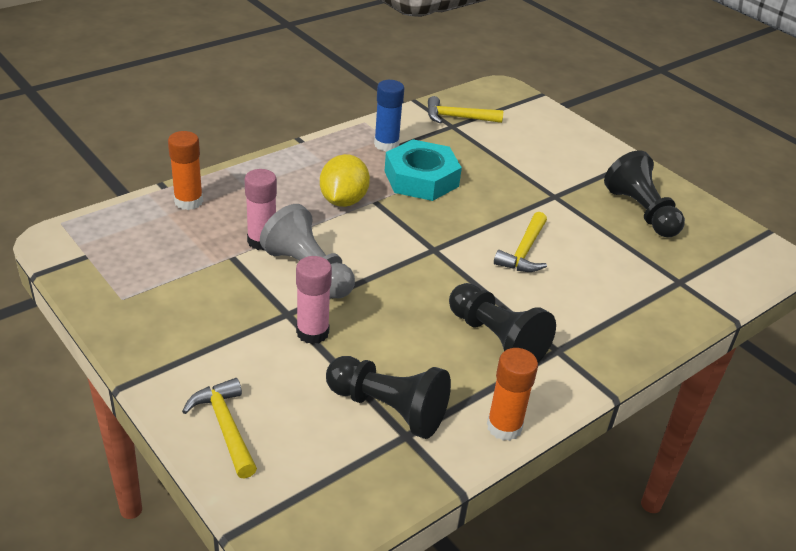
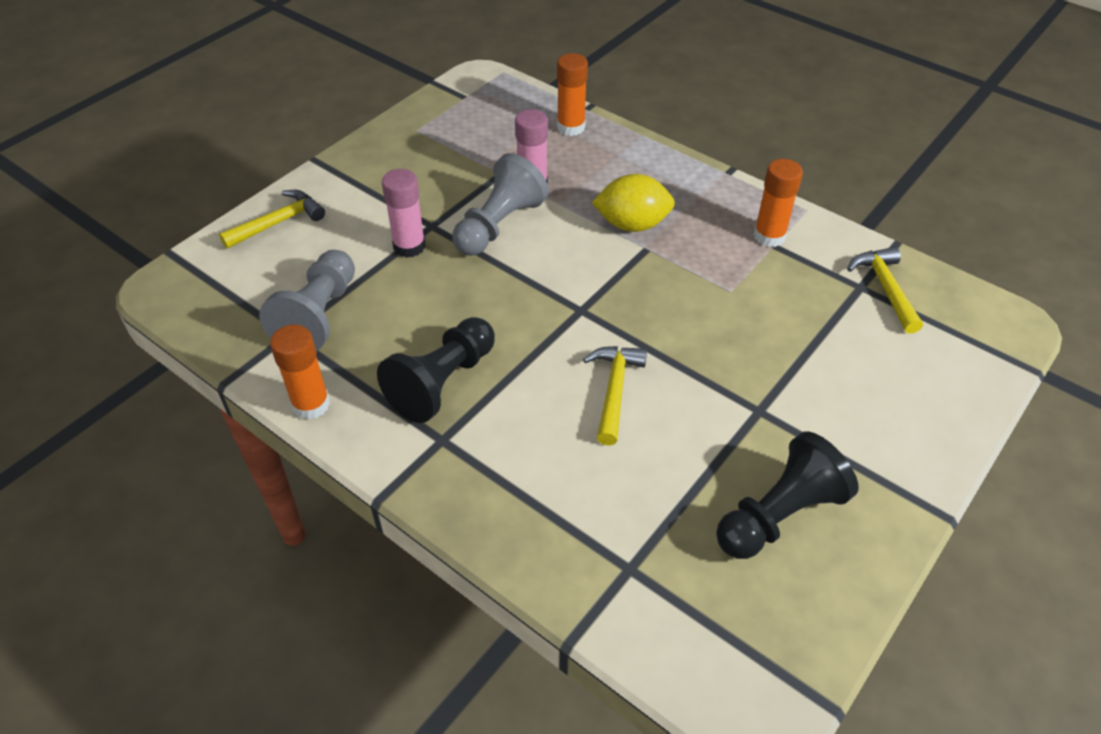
camera: 80 degrees right, 10 degrees up
black pawn [326,356,451,439] -> grey pawn [259,250,355,351]
blue glue stick [374,80,404,152] -> orange glue stick [753,159,803,247]
turquoise nut [385,139,462,201] -> none
yellow hammer [494,212,547,272] -> yellow hammer turned 90 degrees clockwise [583,346,647,446]

